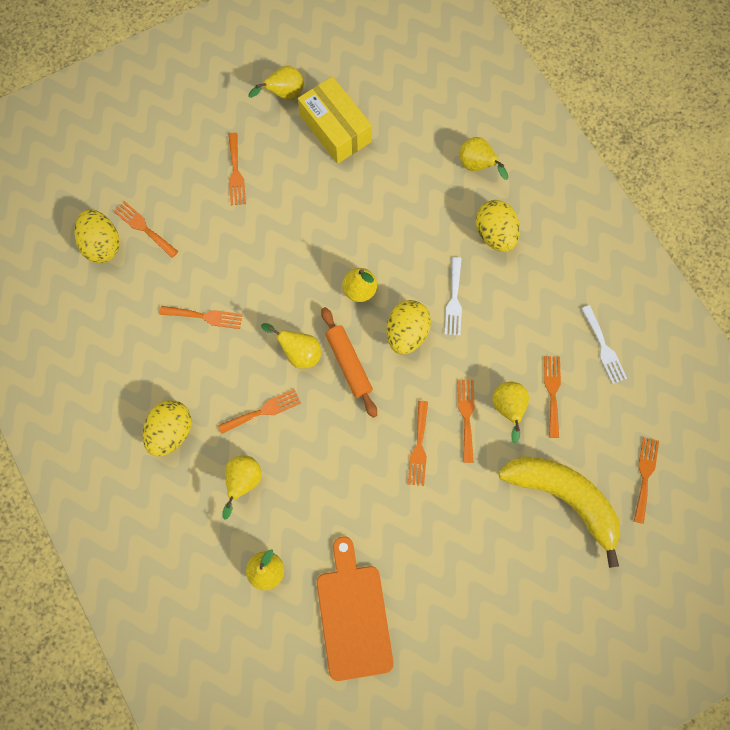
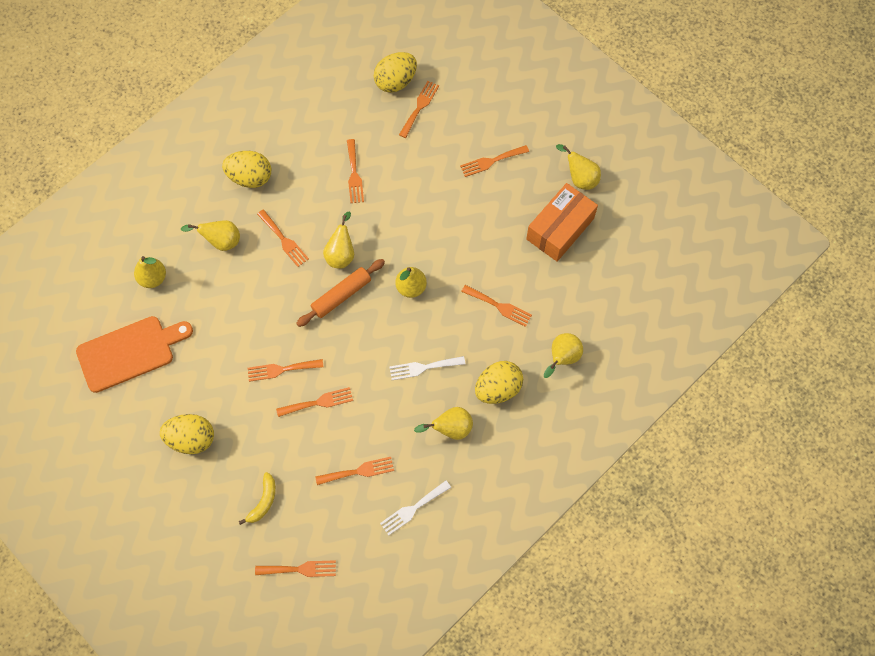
camera: 75 degrees right, 5 degrees down
yellow box [298,76,372,164] -> orange box [526,183,598,262]
yellow egg [386,300,431,354] -> yellow egg moved to [160,414,214,454]
yellow pear [492,382,529,444] -> yellow pear moved to [414,407,473,440]
yellow banana [498,456,620,568] -> yellow banana [239,472,276,525], size x0.44
none -> orange fork [461,285,532,327]

